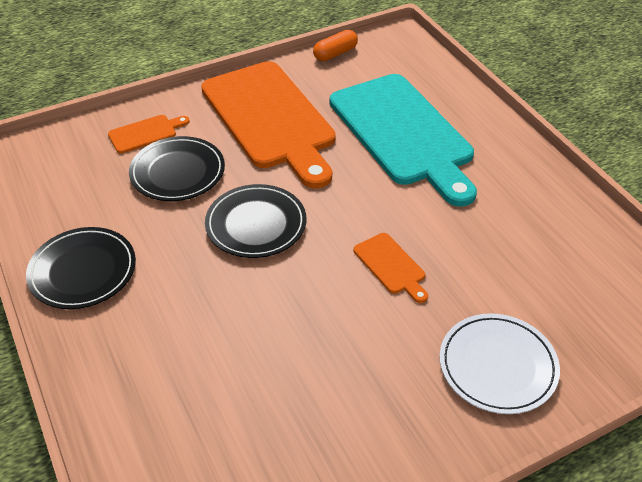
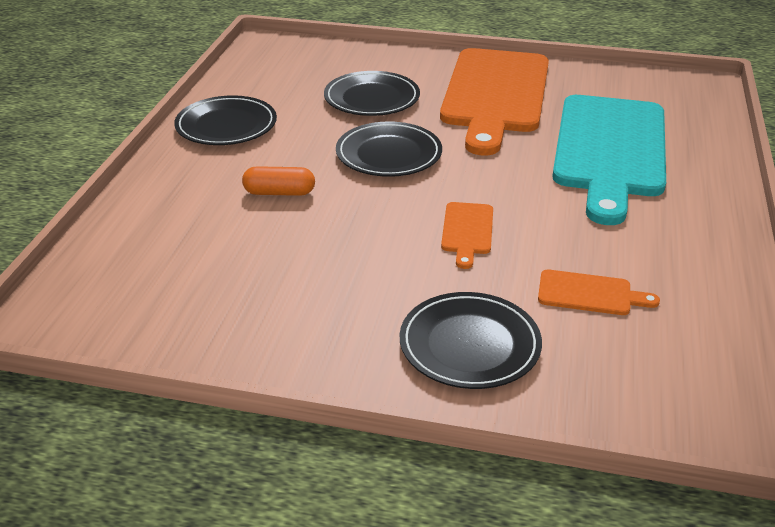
camera: 40 degrees right, 10 degrees down
orange cutting board [108,115,190,154] -> orange cutting board moved to [538,269,660,315]
orange capsule [313,30,358,61] -> orange capsule moved to [242,166,315,196]
white plate [440,313,560,414] -> black plate [400,292,542,389]

